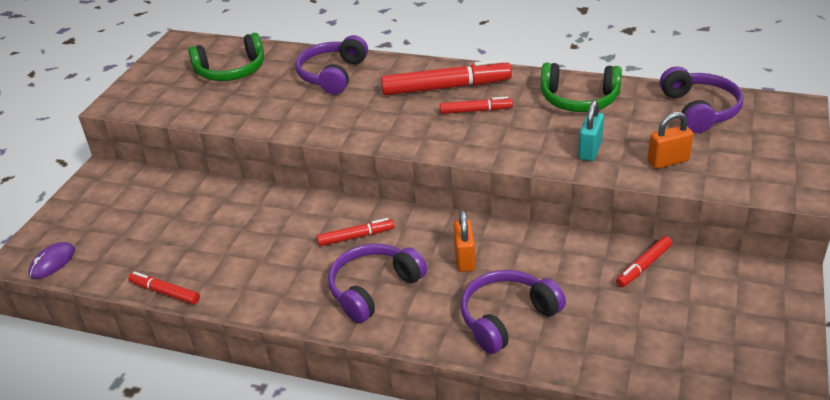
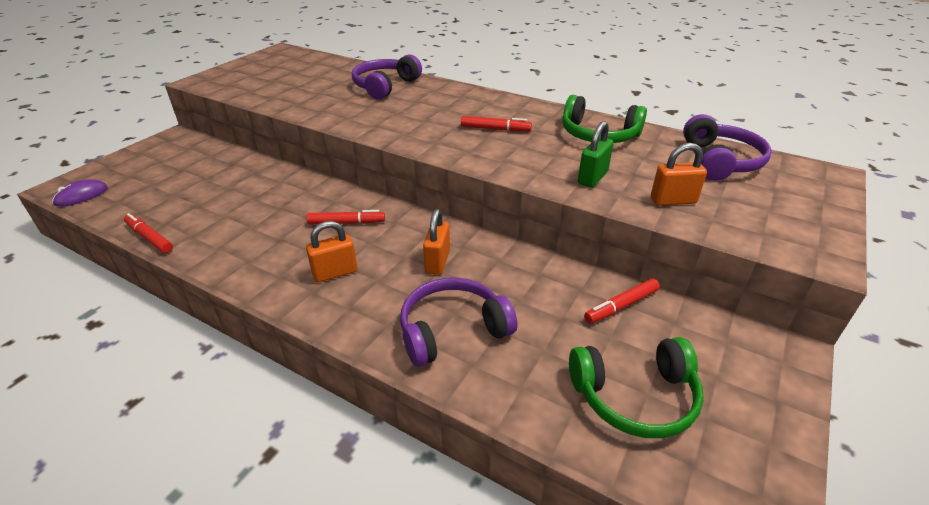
camera: 10 degrees right, 0 degrees up
green headphones [188,33,264,81] -> green headphones moved to [569,337,704,438]
purple headphones [328,244,427,323] -> orange padlock [306,221,357,282]
red marker [381,59,512,95] -> none
turquoise padlock [578,100,604,161] -> green padlock [578,121,614,187]

